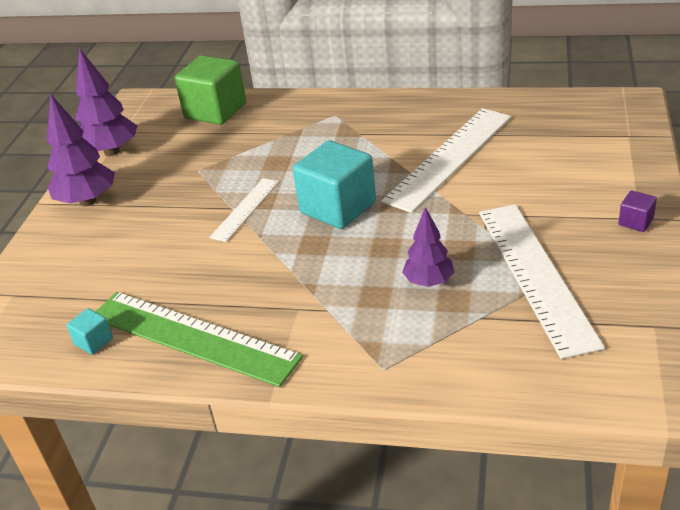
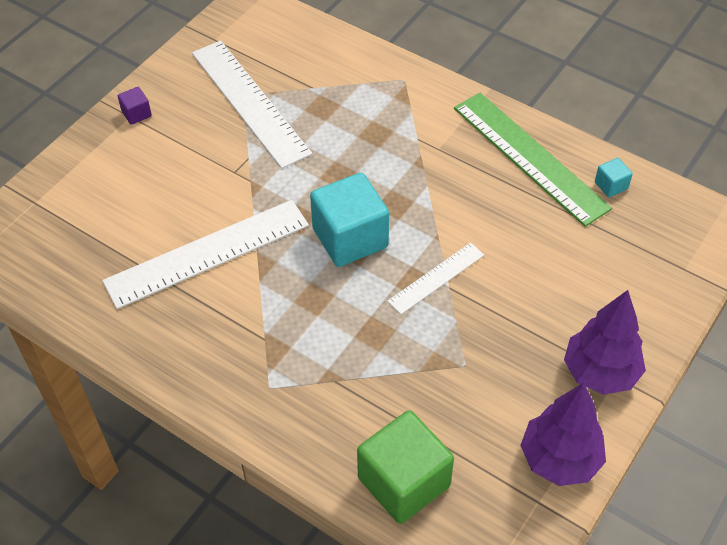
camera: 160 degrees left, 15 degrees up
purple tree [402,207,454,287] -> none
white ruler [479,204,605,359] -> white ruler turned 45 degrees counterclockwise [192,40,312,169]

